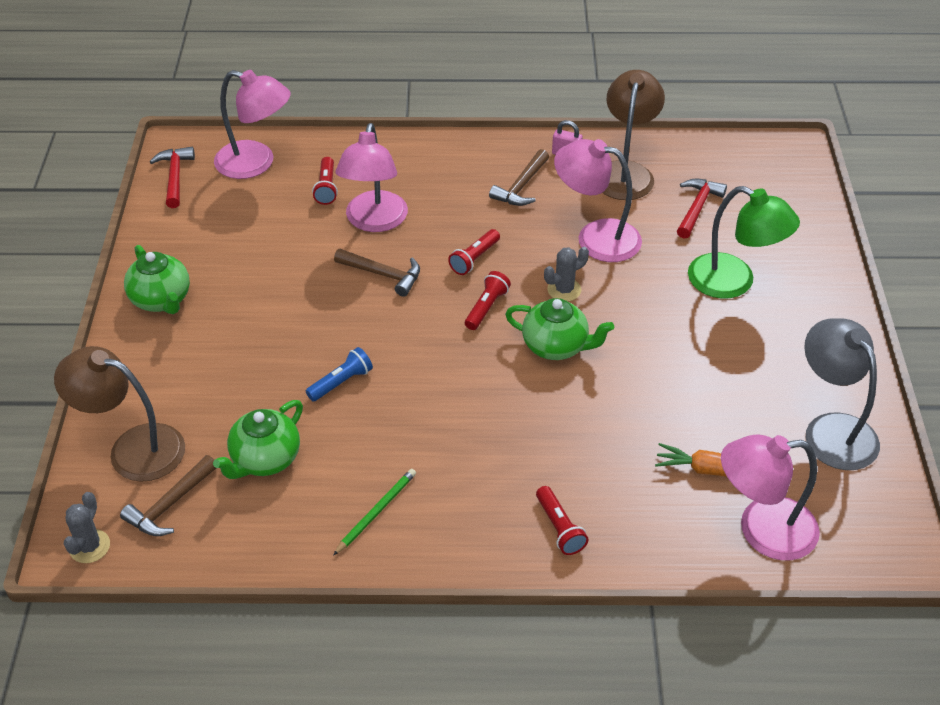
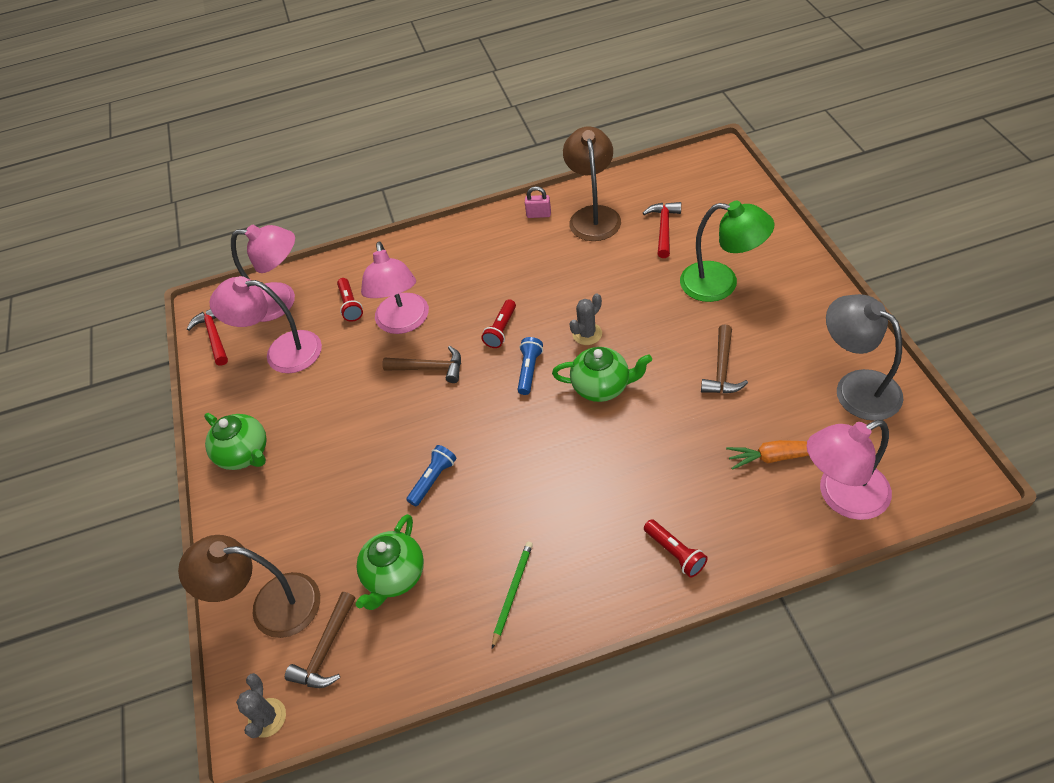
camera: 10 degrees left, 5 degrees up
red flashlight [465,271,511,330] -> blue flashlight [518,337,543,395]
brown hammer [489,149,549,206] -> brown hammer moved to [701,325,748,393]
pink lamp [554,139,642,262] -> pink lamp moved to [210,276,322,373]

